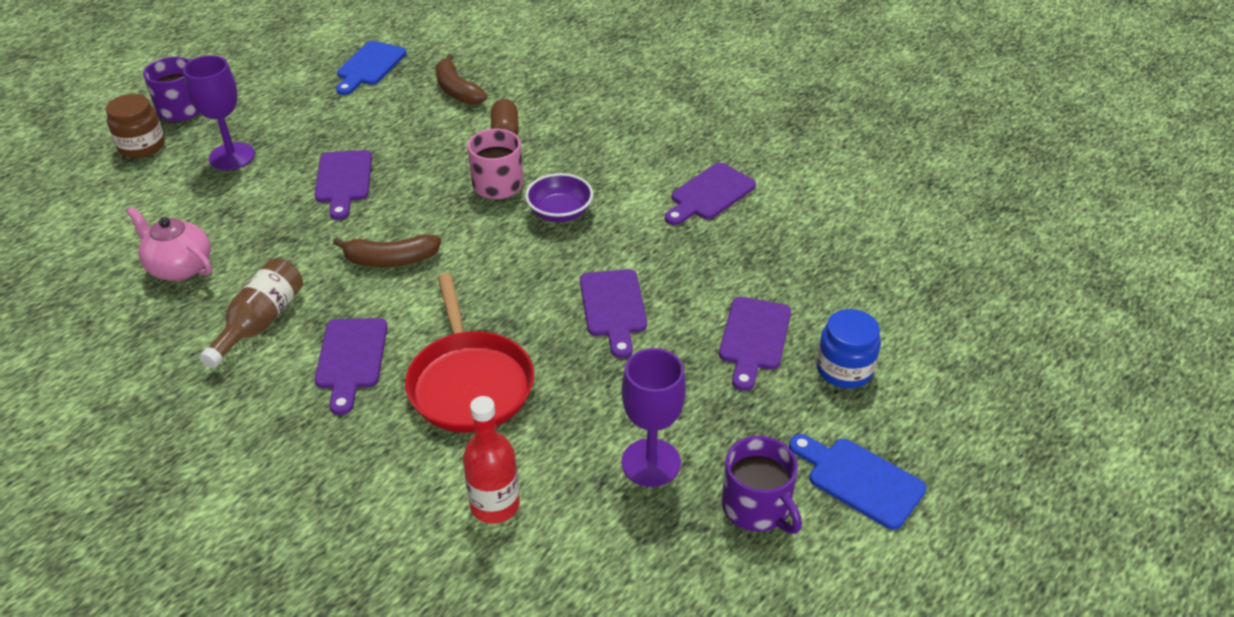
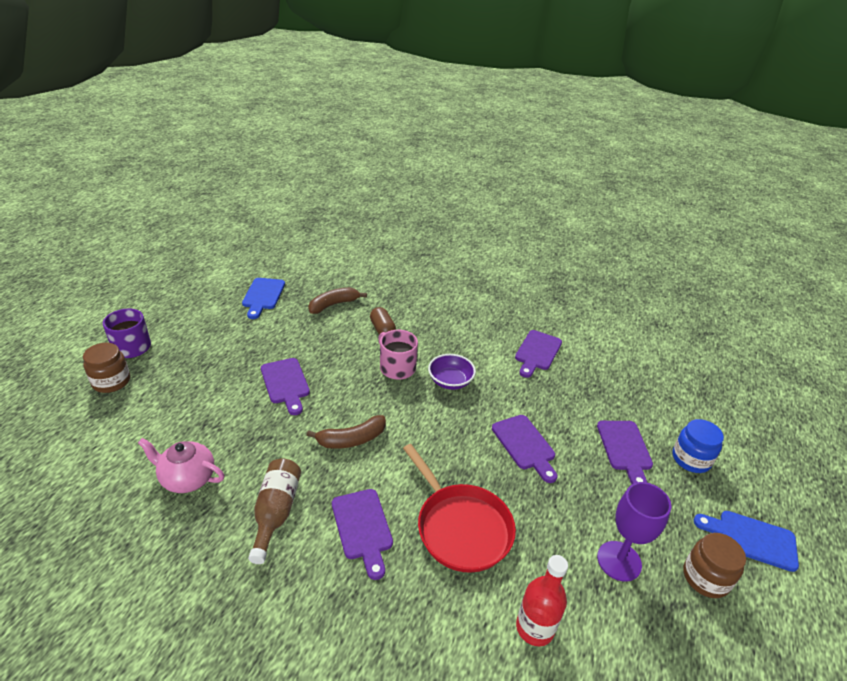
camera: 20 degrees left, 5 degrees down
purple goblet [183,55,255,170] -> none
brown banana [435,54,487,105] -> brown banana turned 105 degrees clockwise [308,287,367,314]
purple mug [722,436,802,534] -> brown jar [683,533,746,598]

